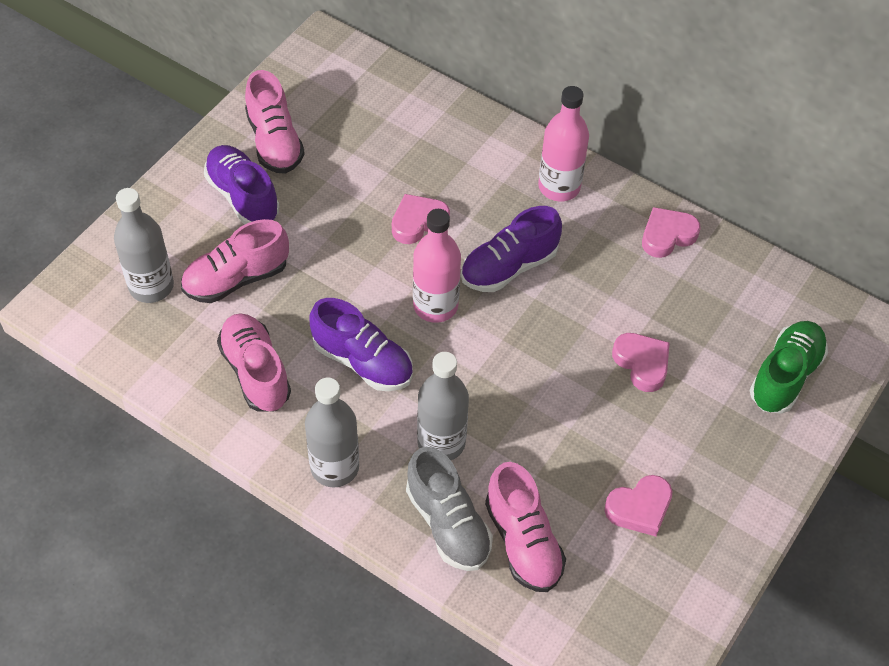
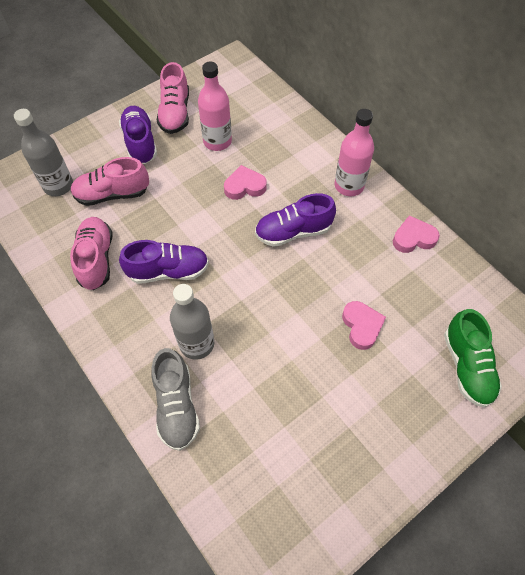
camera: 20 degrees right, 5 degrees up
grey bottle [305,377,359,487] -> none
purple shoe [309,298,413,391] -> purple shoe turned 60 degrees counterclockwise [119,240,209,284]
pink bottle [413,209,461,323] -> pink bottle moved to [198,62,232,151]
pink shoe [485,462,566,592] -> none
pink heart [605,475,672,536] -> none
green shoe [749,321,828,414] -> green shoe turned 120 degrees clockwise [444,309,502,408]

